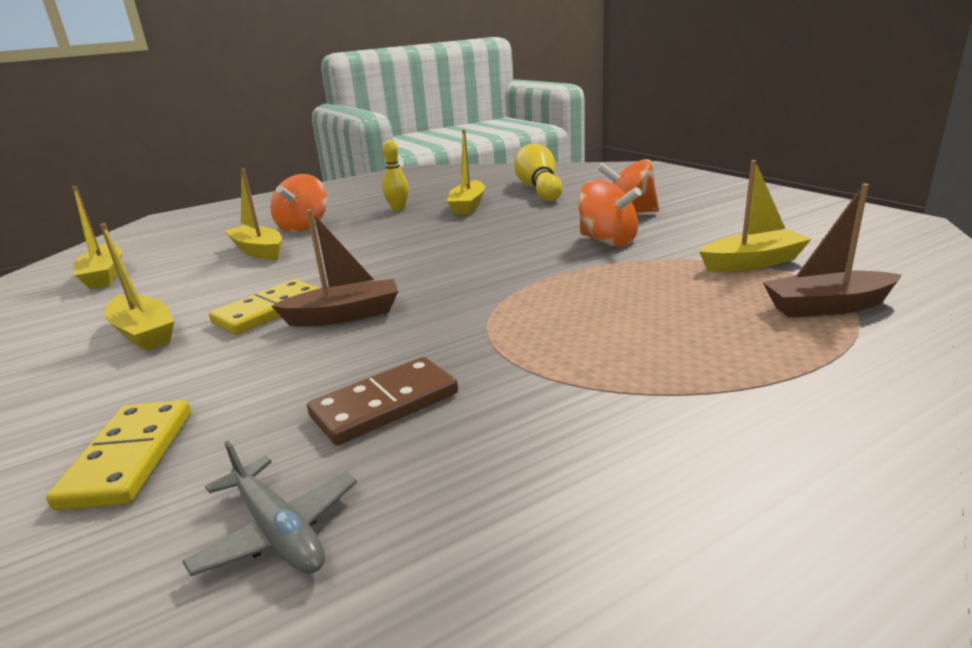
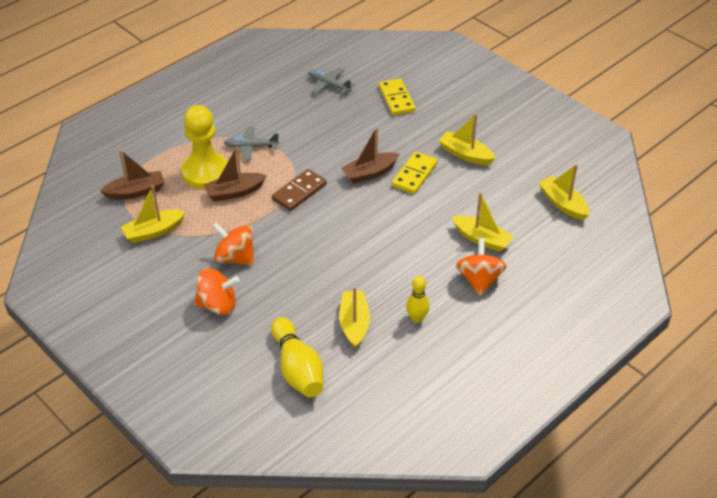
camera: 165 degrees right, 20 degrees up
brown domino [307,357,458,445] -> brown domino moved to [272,169,327,211]
none -> yellow pawn [181,105,228,189]
none -> brown boat [203,147,267,201]
none -> grey plane [223,127,279,160]

